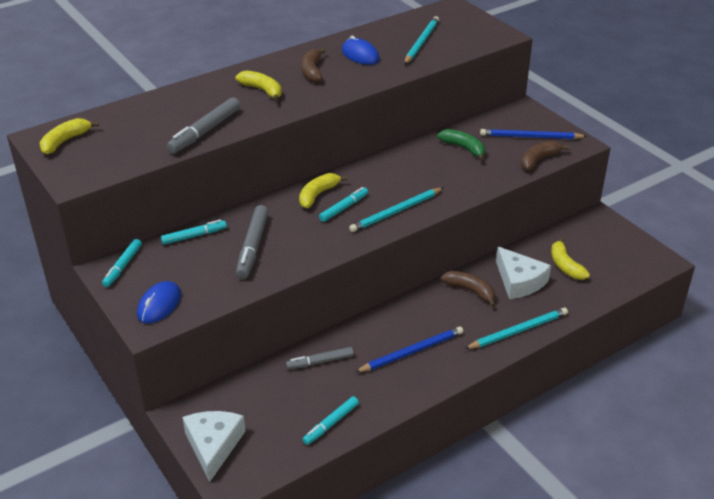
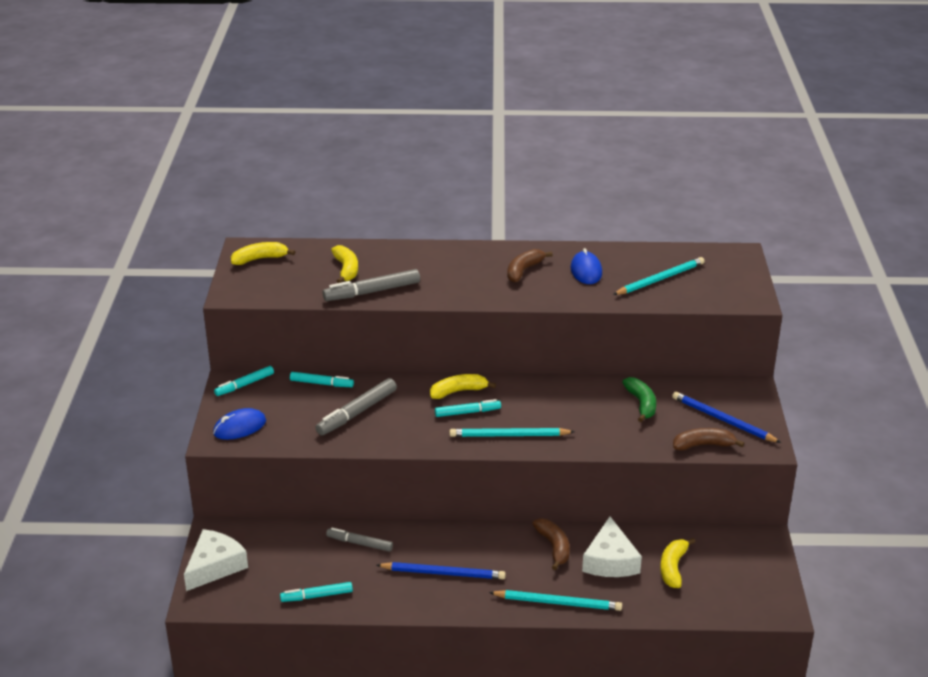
camera: 35 degrees right, 5 degrees down
yellow banana [235,71,282,102] -> yellow banana moved to [331,245,358,283]

